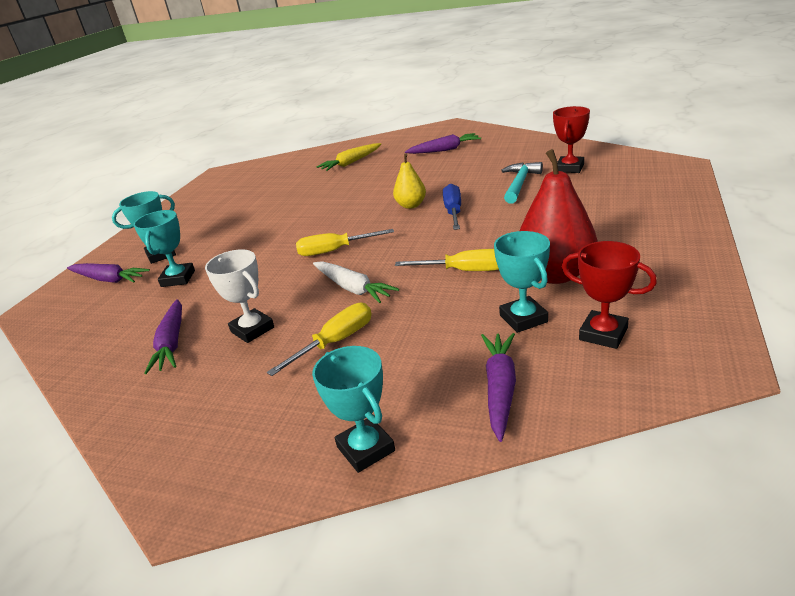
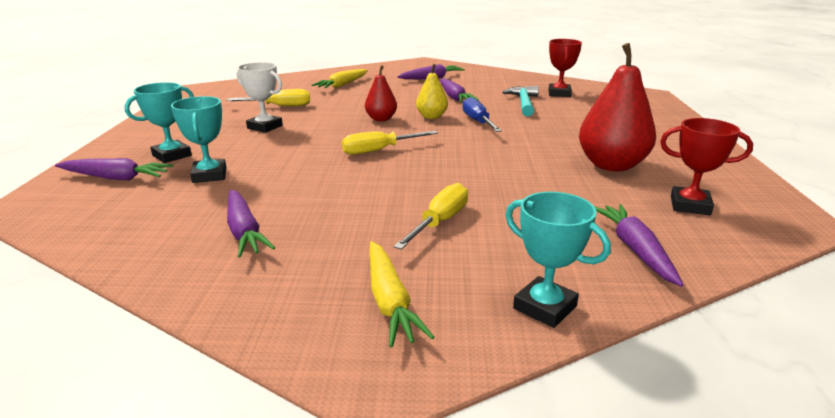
camera: 20 degrees left, 5 degrees down
white trophy [205,249,274,343] -> white trophy moved to [237,62,283,133]
white carrot [313,261,399,303] -> none
yellow screwdriver [395,249,499,271] -> yellow screwdriver moved to [226,89,310,106]
turquoise trophy [494,231,550,333] -> none
none -> red pear [365,65,397,121]
none -> yellow carrot [369,241,434,347]
none -> purple carrot [440,78,479,102]

